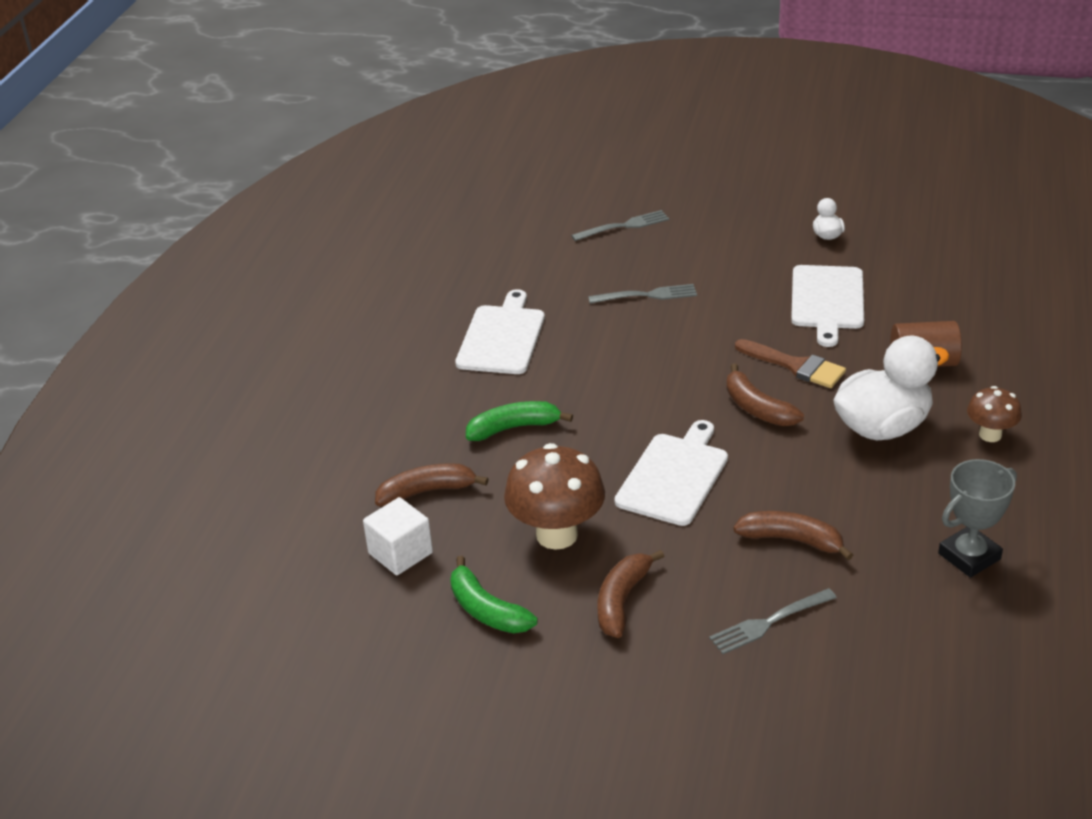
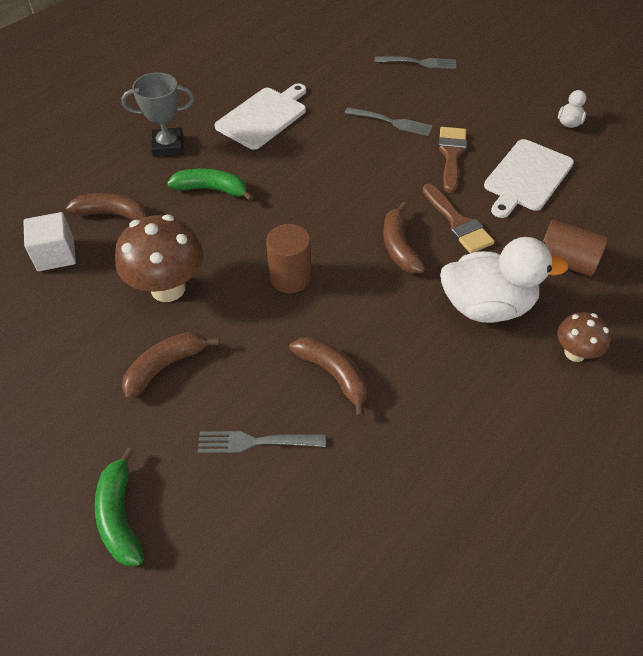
camera: 25 degrees right, 15 degrees up
green banana [450,556,537,633] -> green banana moved to [95,448,144,566]
white cutting board [615,420,728,526] -> brown cylinder [266,224,311,293]
grey trophy [938,459,1017,578] -> grey trophy moved to [121,72,194,157]
none -> brown brush [438,127,467,193]

